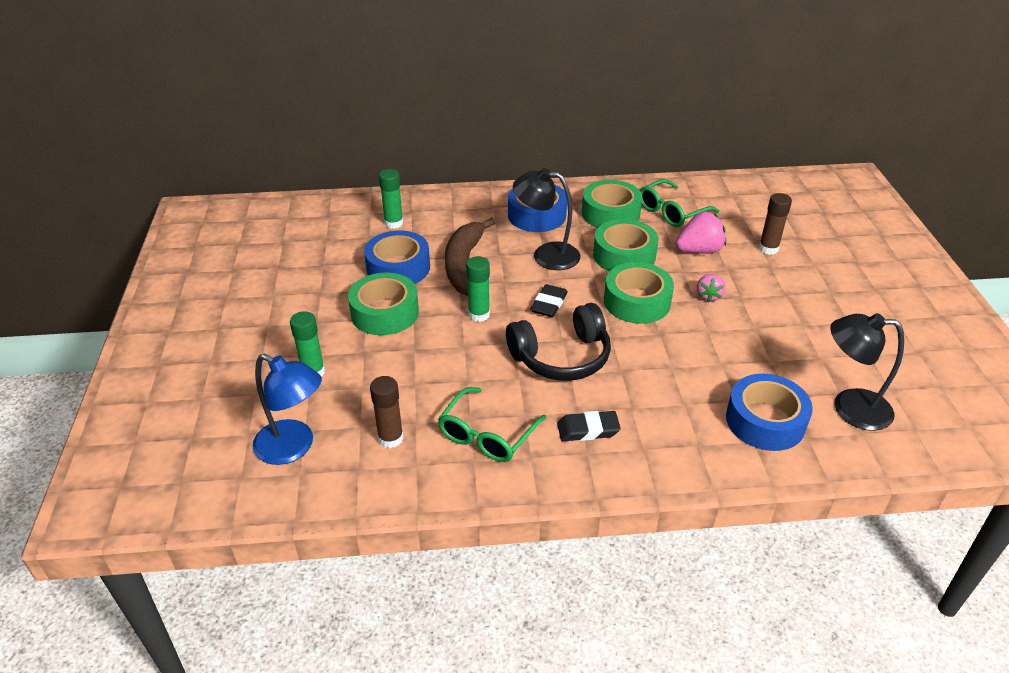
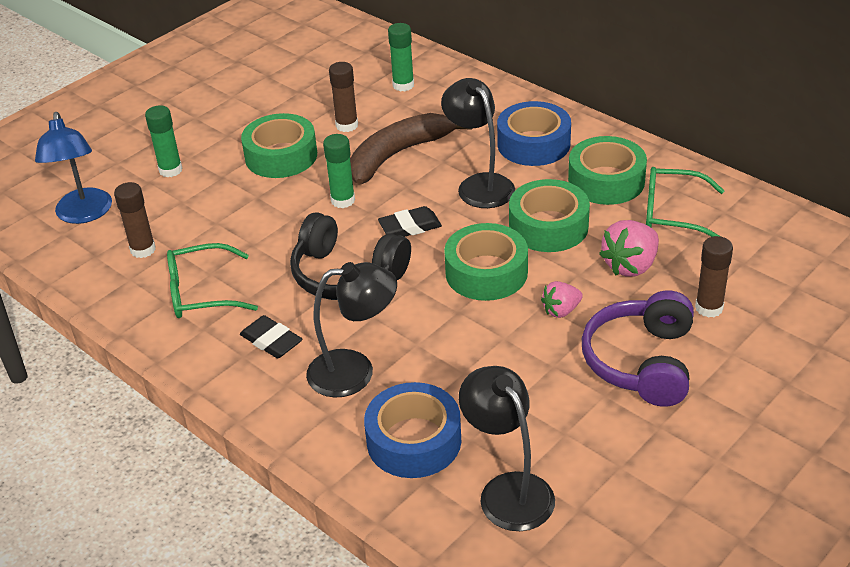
camera: 50 degrees right, 0 degrees up
blue tape [364,230,430,284] -> brown glue stick [329,62,358,132]
pink strawberry [676,211,726,254] -> pink strawberry turned 105 degrees clockwise [599,220,659,277]
none -> black lamp [306,262,397,398]
none -> purple headphones [582,290,694,407]

